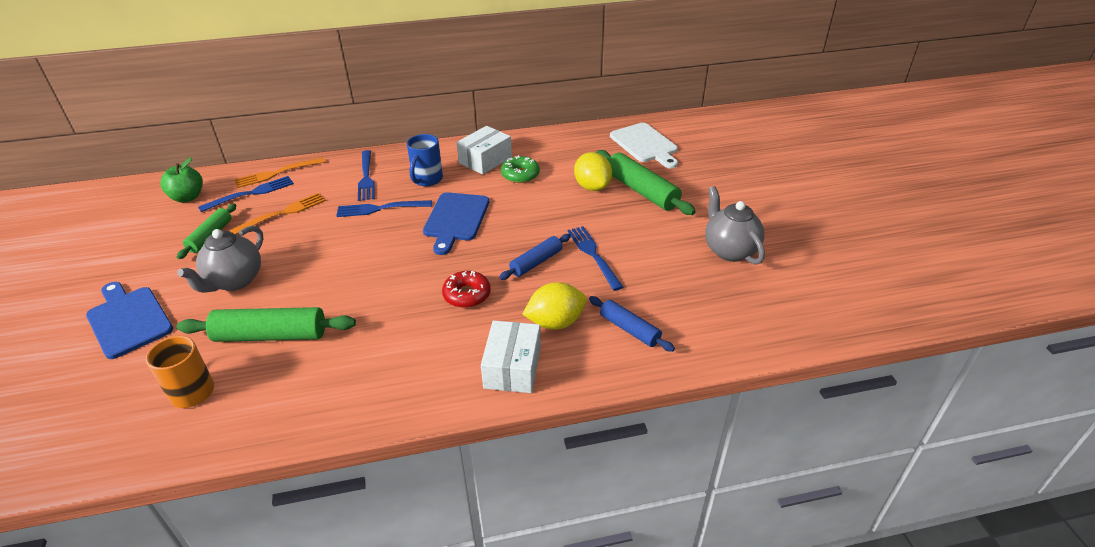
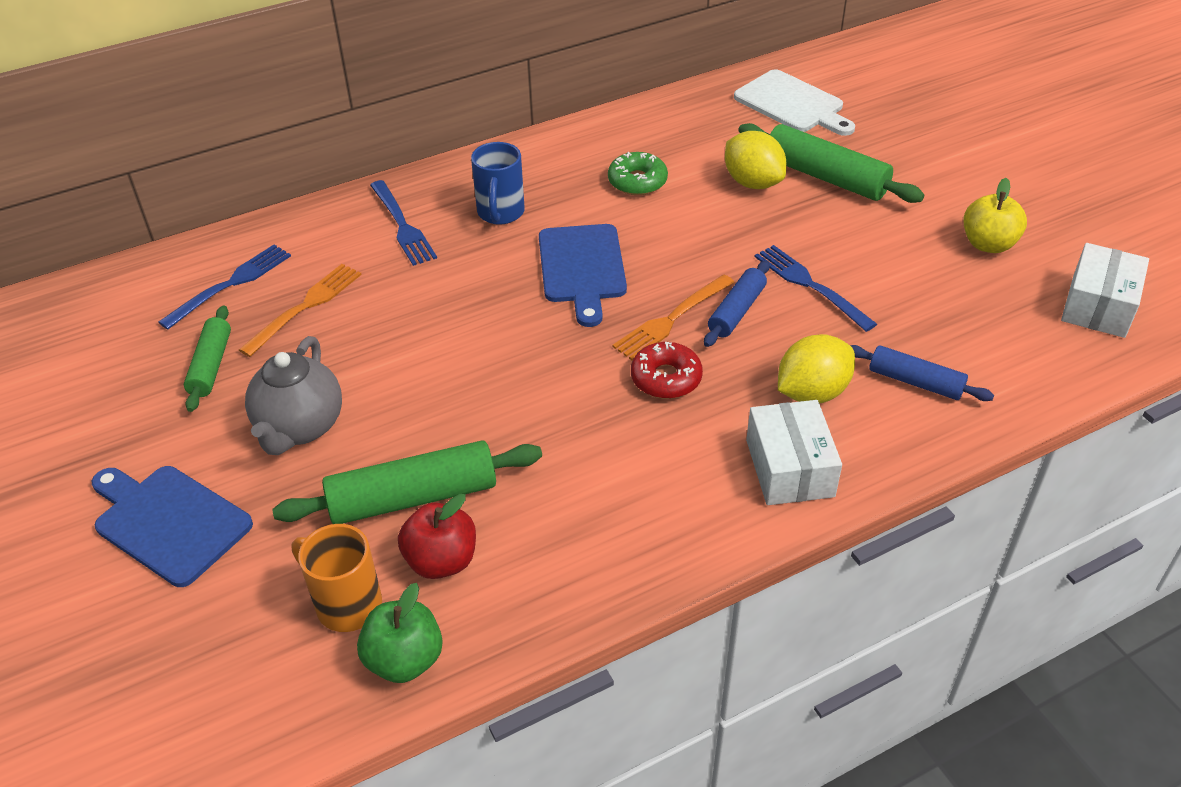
camera: 15 degrees left, 5 degrees up
green apple [160,157,203,203] -> green apple moved to [357,583,443,683]
orange fork [234,157,325,188] -> orange fork moved to [612,274,735,360]
blue fork [336,200,432,217] -> none
white box [457,126,512,175] -> white box moved to [1061,243,1149,338]
grey teapot [705,186,765,265] -> yellow apple [963,178,1027,253]
none -> red apple [398,494,476,579]

